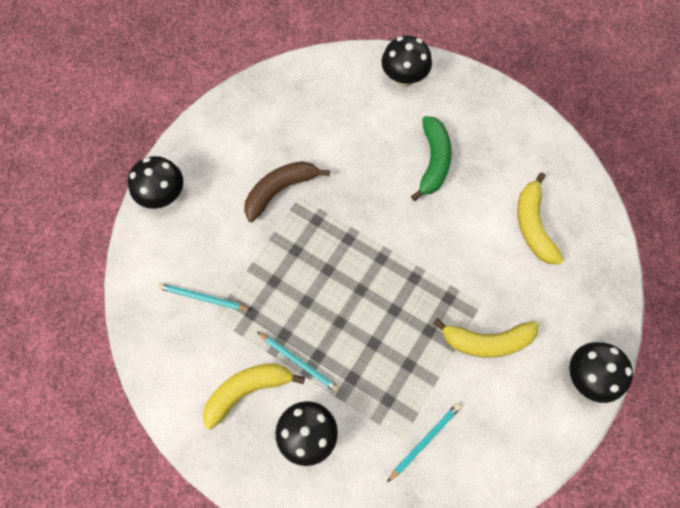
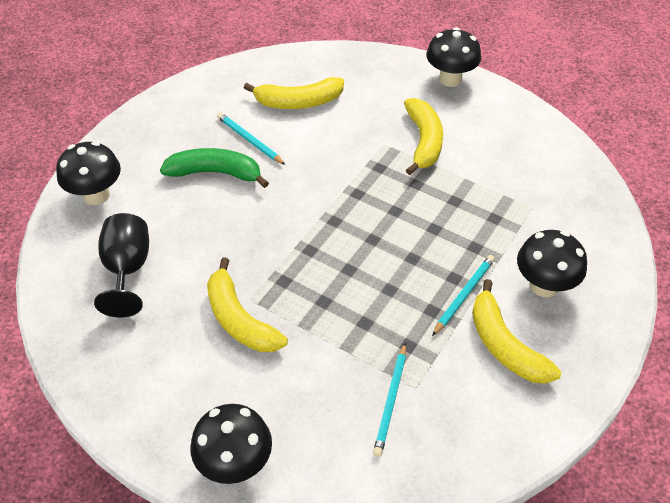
camera: 90 degrees left, 20 degrees down
brown banana [244,161,330,222] -> yellow banana [207,257,288,352]
turquoise pencil [387,403,461,482] -> turquoise pencil moved to [217,113,285,165]
none -> black goblet [94,213,149,318]

